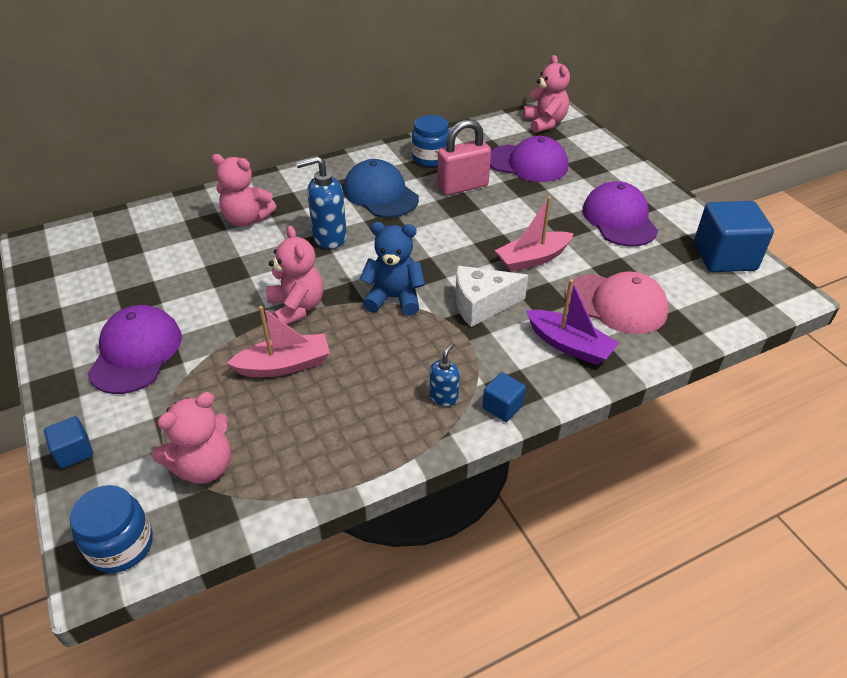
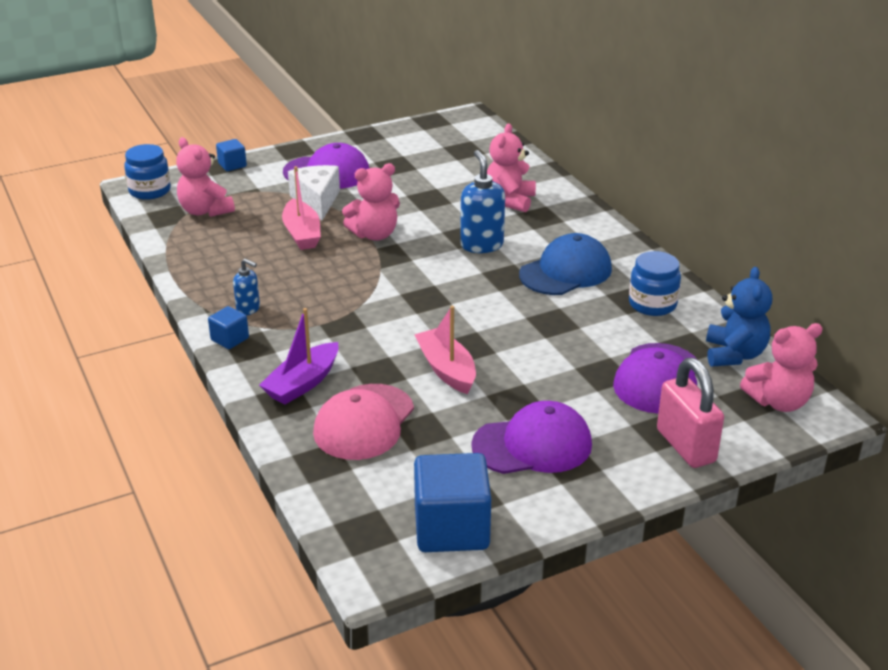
camera: 90 degrees right, 10 degrees down
blue teddy bear [360,222,425,316] -> blue teddy bear moved to [706,267,772,367]
pink padlock [437,119,491,195] -> pink padlock moved to [657,358,724,468]
white cheese [456,266,528,327] -> white cheese moved to [288,165,340,221]

